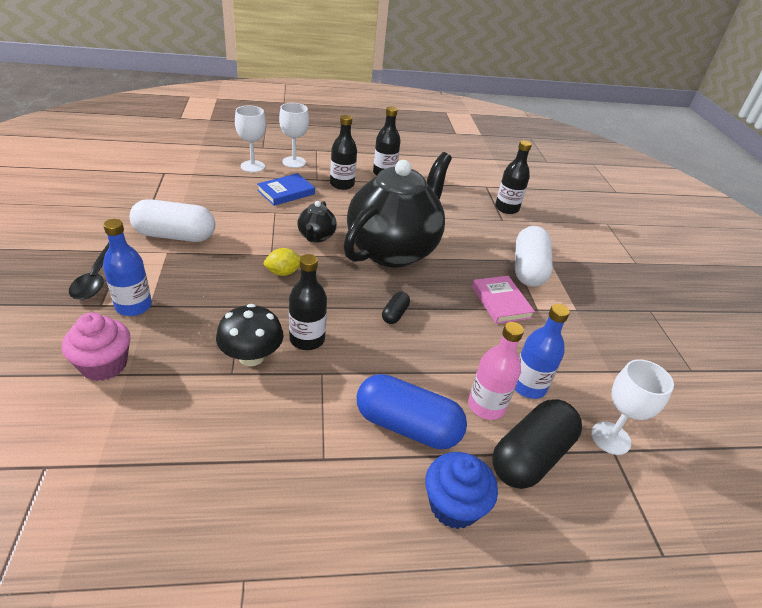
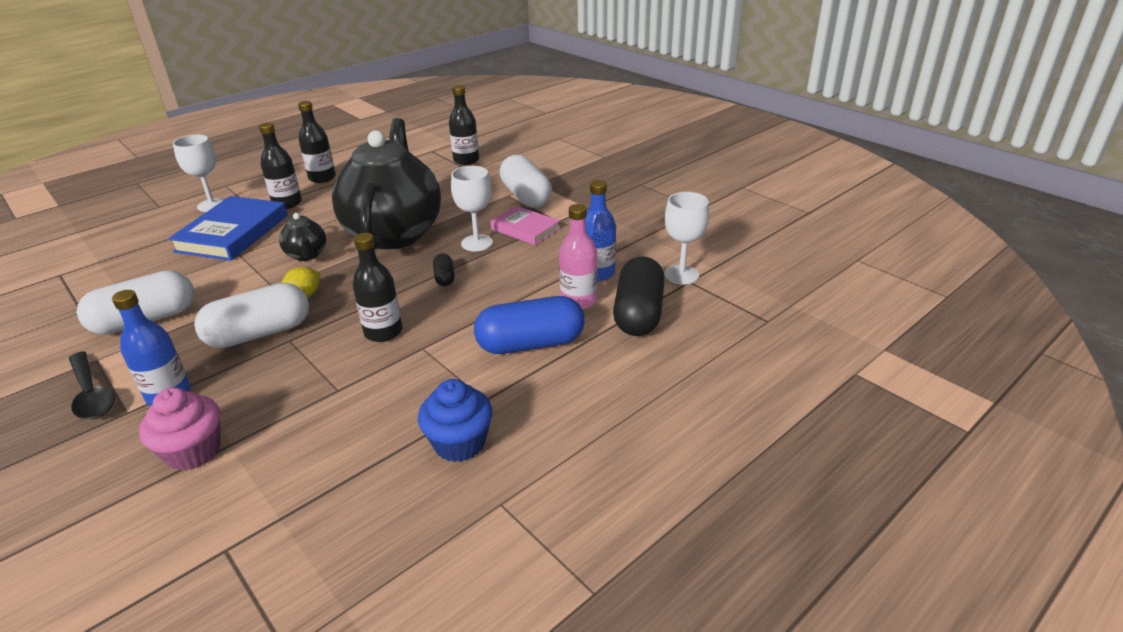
camera: 30 degrees left, 5 degrees down
black mushroom [216,304,284,366] -> none
white goblet [235,105,266,172] -> white goblet moved to [451,166,493,252]
blue book [257,173,315,206] -> blue book [168,196,288,261], size x1.65
blue cupcake [425,452,498,529] -> blue cupcake moved to [418,379,493,462]
none -> white capsule [194,283,309,348]

